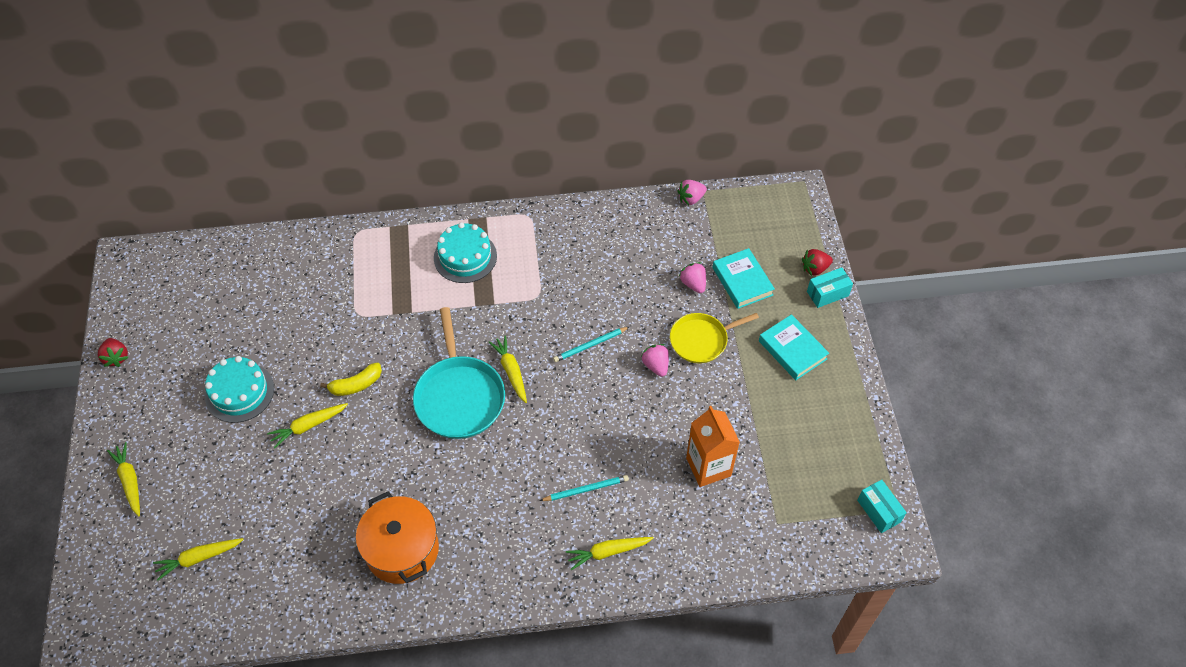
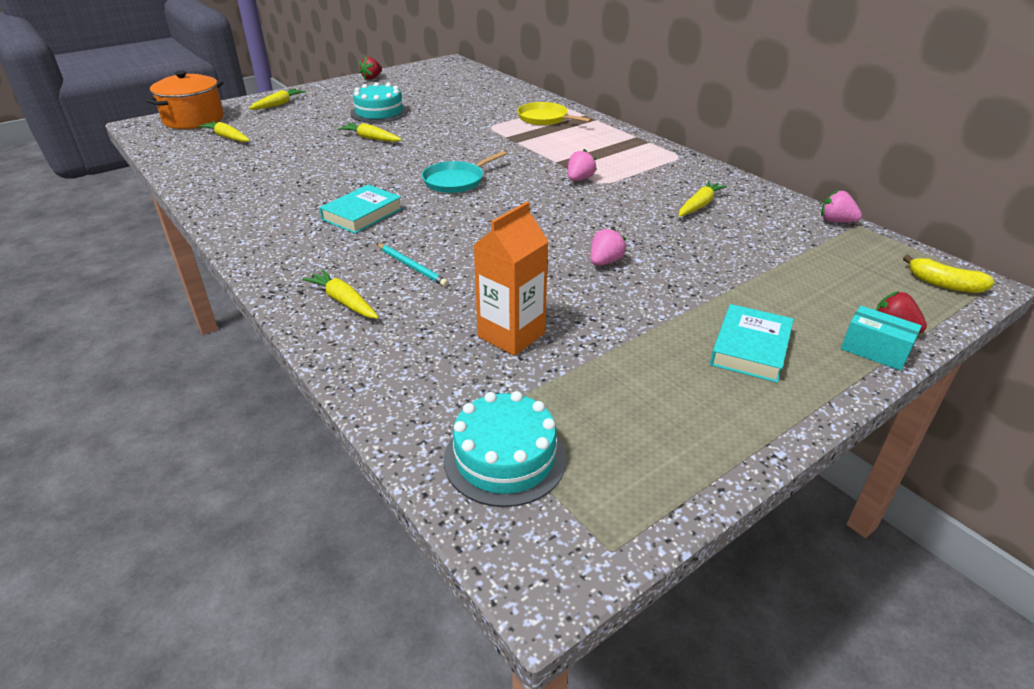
camera: 60 degrees right, 20 degrees down
yellow banana [320,362,382,396] -> yellow banana moved to [903,255,994,293]
orange pot [356,492,439,584] -> orange pot moved to [146,71,224,129]
turquoise pan [413,307,505,439] -> turquoise pan [422,151,506,193], size x0.65
turquoise cake [434,222,497,283] -> turquoise cake moved to [444,391,566,507]
yellow carrot [489,335,527,403] -> yellow carrot moved to [678,181,727,217]
turquoise pencil [553,327,629,362] -> none
yellow pan [670,313,759,364] -> yellow pan moved to [517,102,592,125]
pink strawberry [679,262,706,293] -> pink strawberry moved to [568,149,597,181]
turquoise book [712,248,775,309] -> turquoise book moved to [319,185,403,234]
turquoise box [857,480,907,533] -> none

